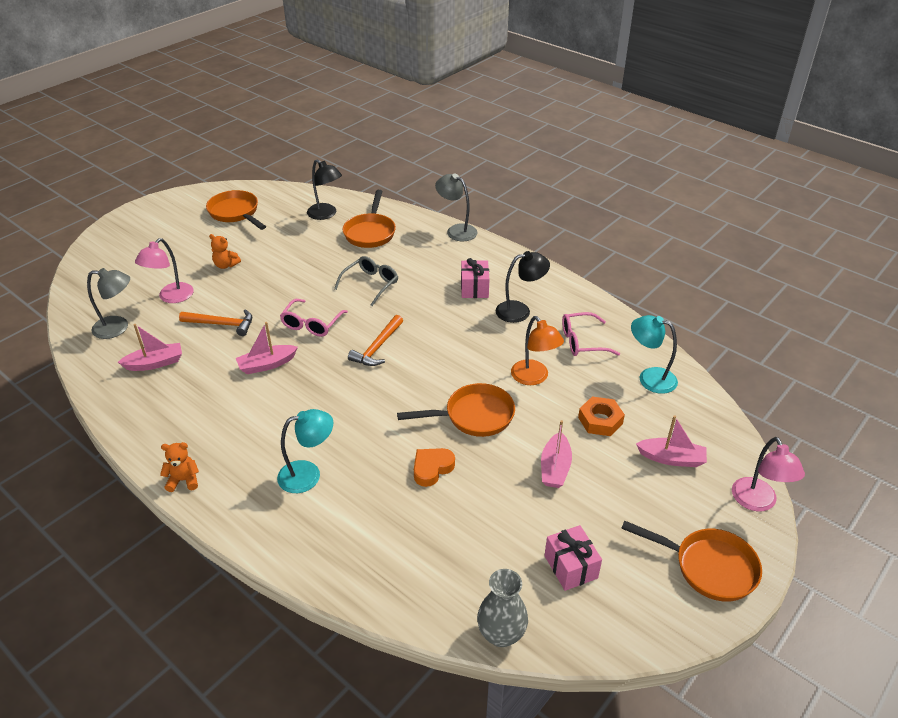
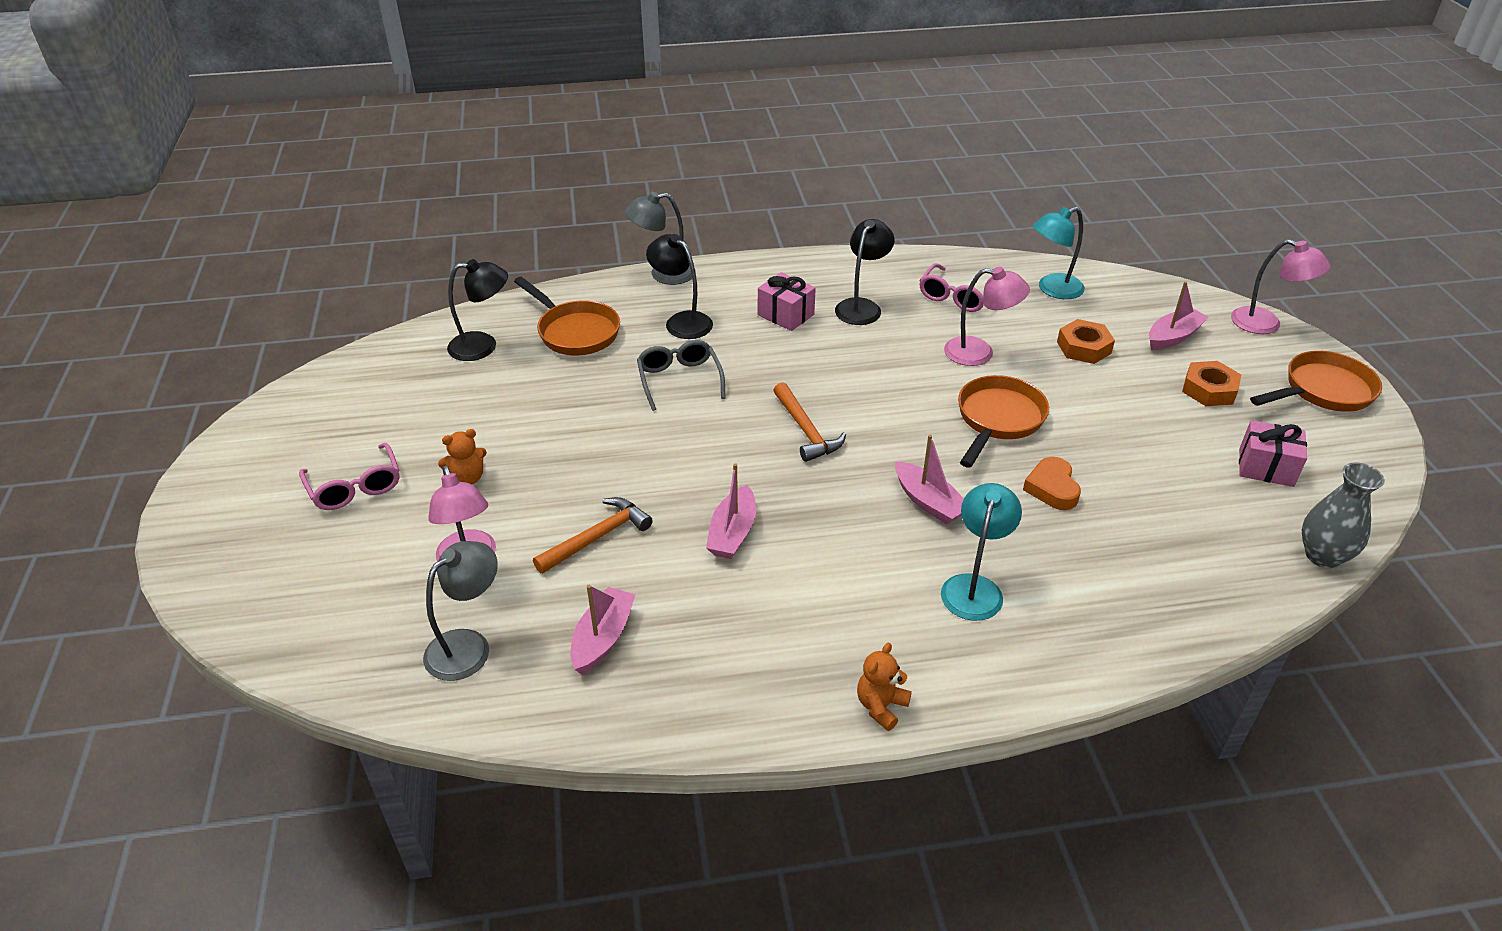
camera: 50 degrees left, 0 degrees up
orange pan [206,190,266,230] -> none
pink glasses [280,299,348,337] -> pink glasses moved to [299,443,399,510]
orange lamp [511,316,564,385] -> pink lamp [944,267,1030,366]
pink boat [541,420,572,488] -> pink boat moved to [895,435,964,525]
none -> black lamp [646,234,713,339]
none -> orange nut [1182,361,1241,406]

